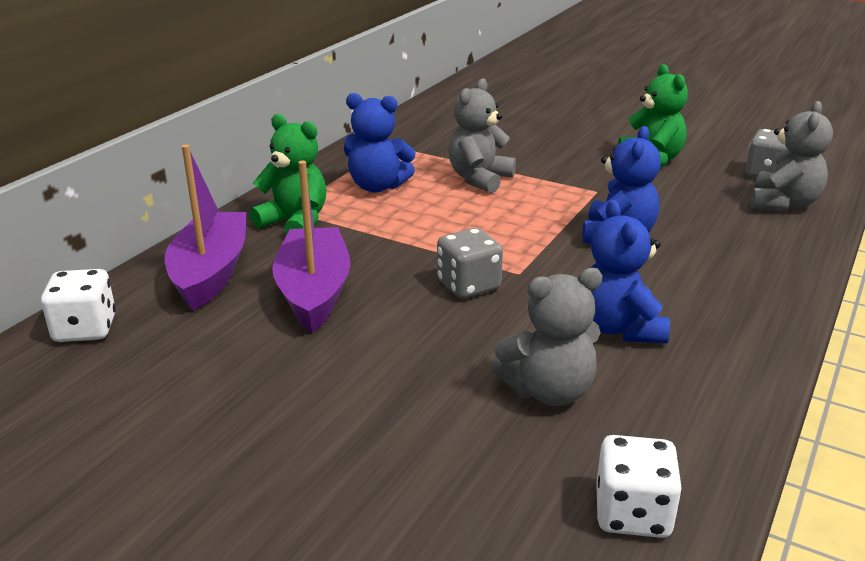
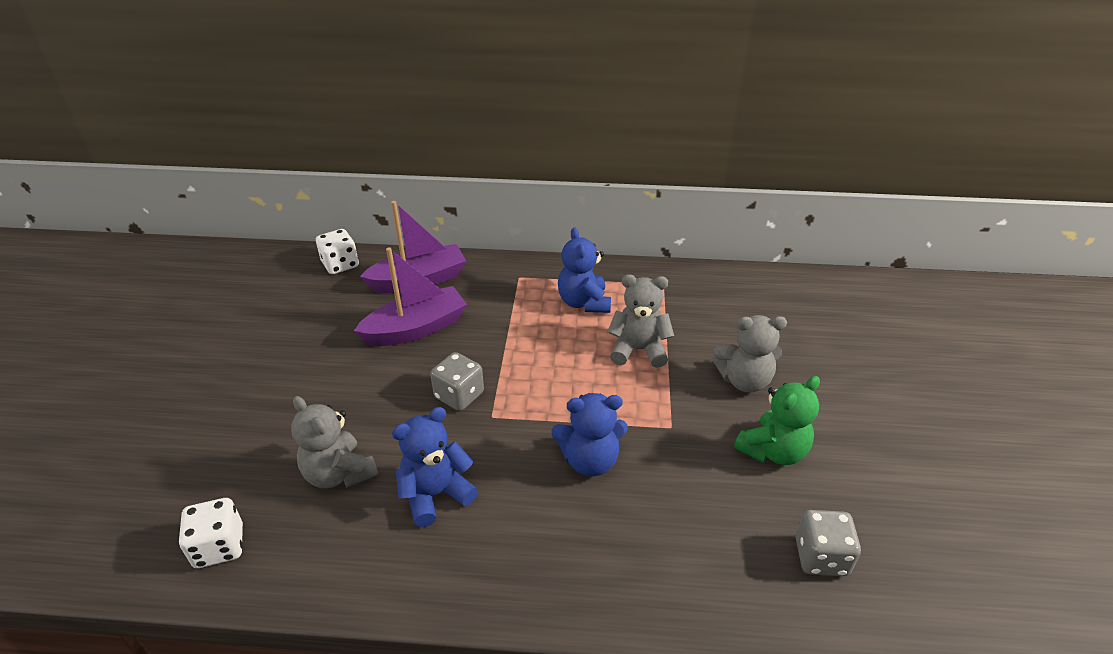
camera: 65 degrees right, 10 degrees up
green teddy bear [250,114,327,235] -> none
grey teddy bear [751,101,833,212] -> grey teddy bear moved to [713,315,787,393]

